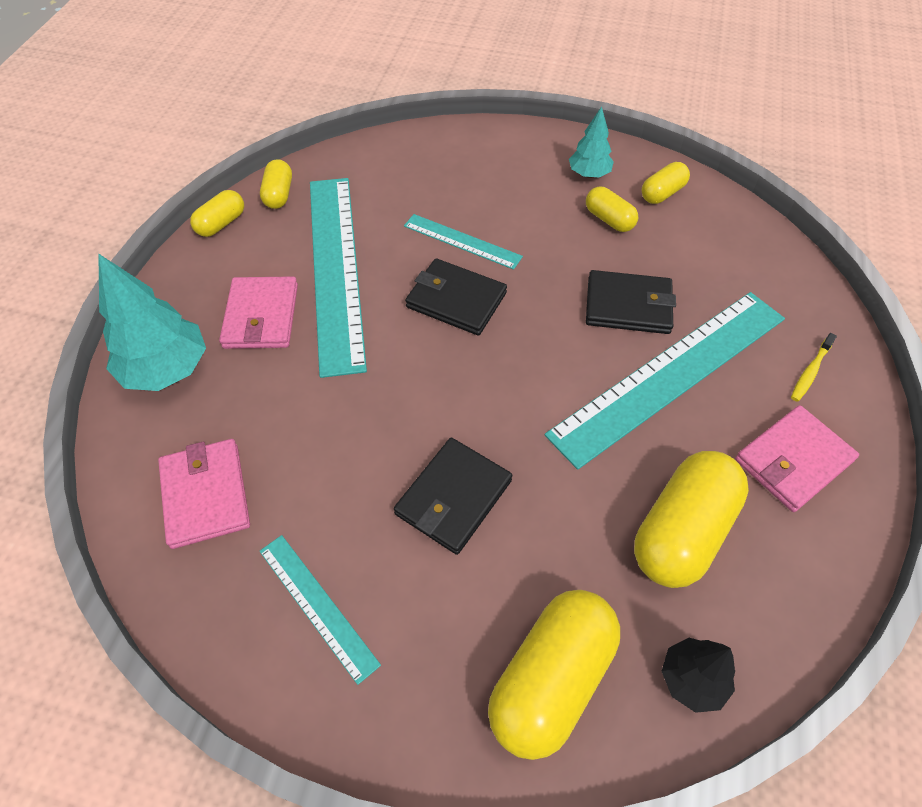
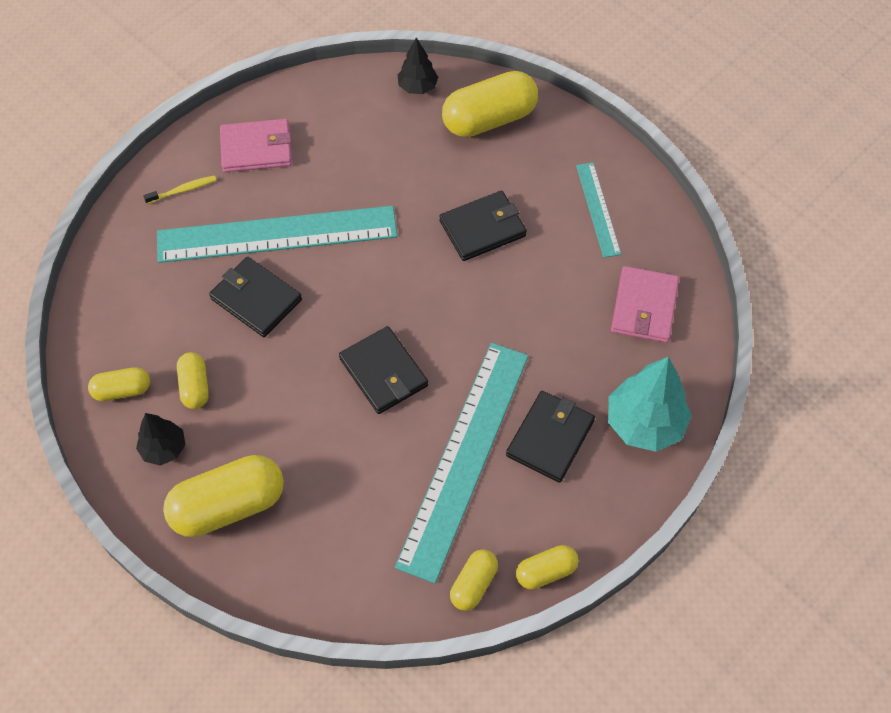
camera: 150 degrees left, 5 degrees up
pink wallet [219,276,298,349] -> black wallet [506,391,595,483]
turquoise ruler [404,214,523,270] -> none
turquoise tree [569,107,614,178] -> black tree [136,413,186,466]
yellow capsule [634,451,749,588] -> yellow capsule moved to [163,455,284,537]

